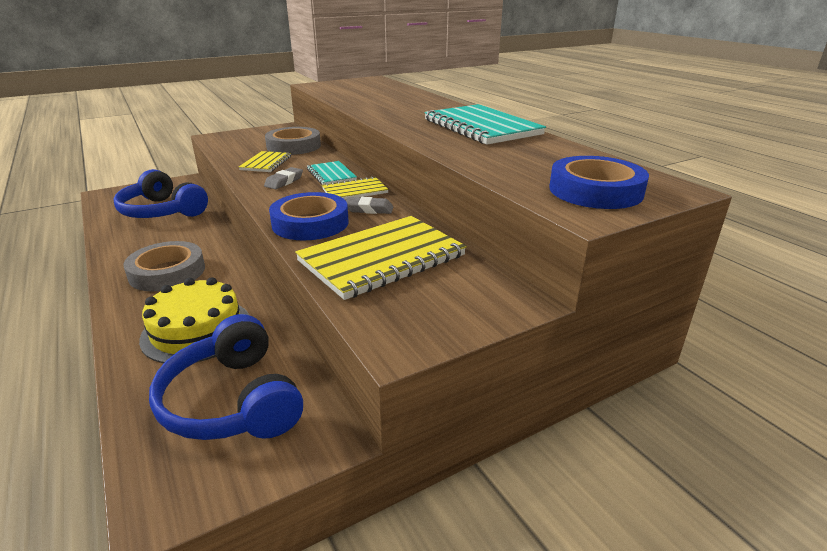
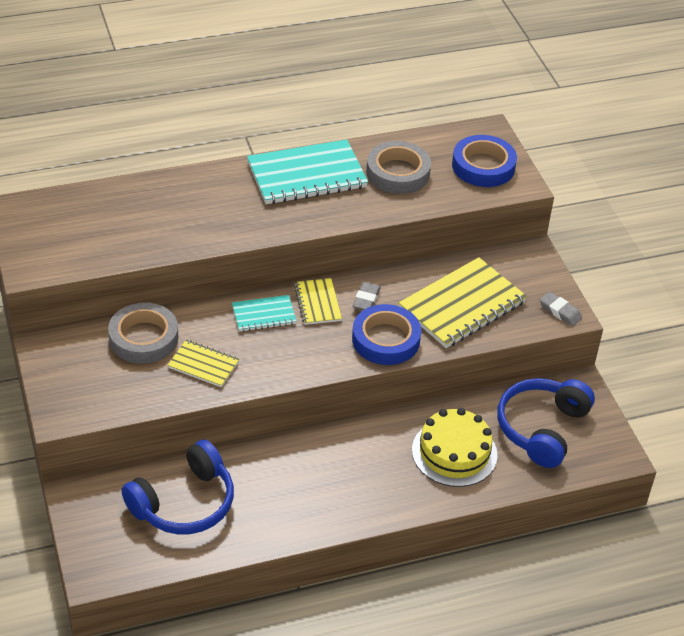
camera: 80 degrees left, 15 degrees up
grey tape [123,241,205,291] -> grey tape moved to [366,141,431,194]
blue headphones [149,314,303,440] -> blue headphones turned 135 degrees clockwise [497,378,595,468]
grey eraser [264,167,303,189] -> grey eraser moved to [540,292,582,326]
yellow notebook [295,216,467,300] -> yellow notebook turned 75 degrees clockwise [399,257,527,348]

